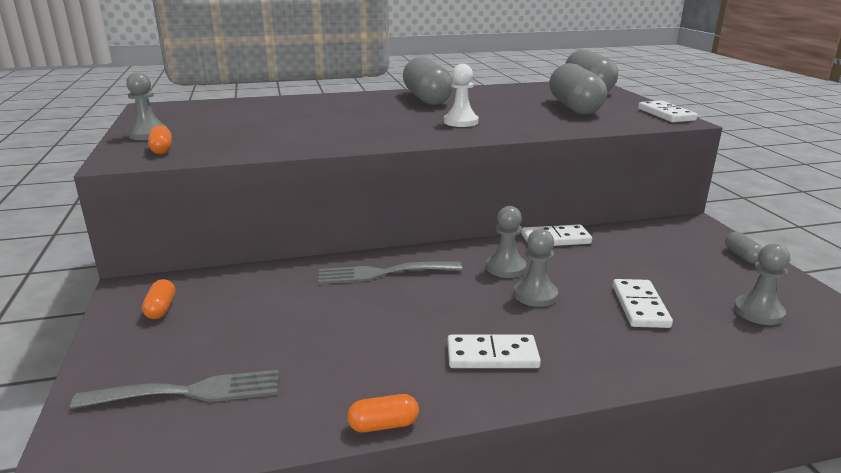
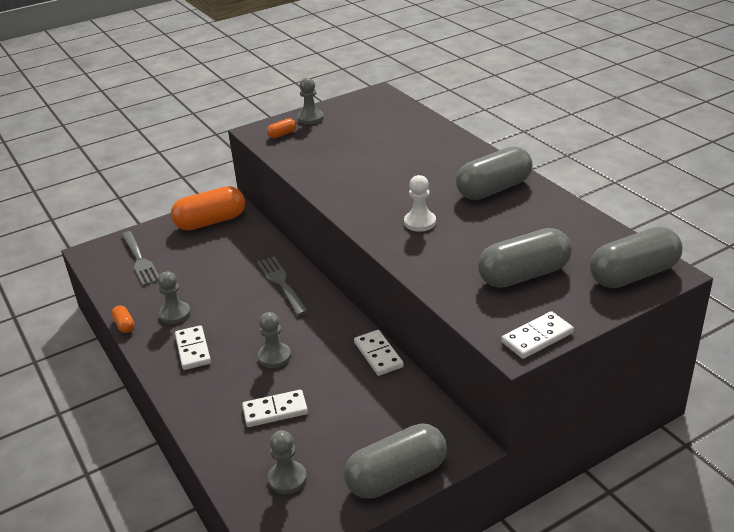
camera: 75 degrees right, 10 degrees up
orange capsule [142,279,175,319] -> orange capsule [171,186,245,230], size x2.34
grey pawn [486,206,527,278] -> grey pawn moved to [158,272,191,324]
grey capsule [725,232,763,264] -> grey capsule [344,423,447,499], size x2.34

